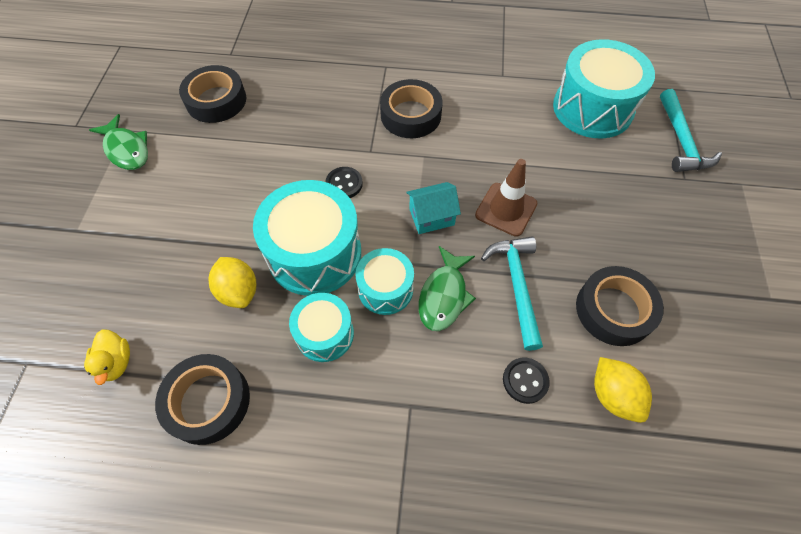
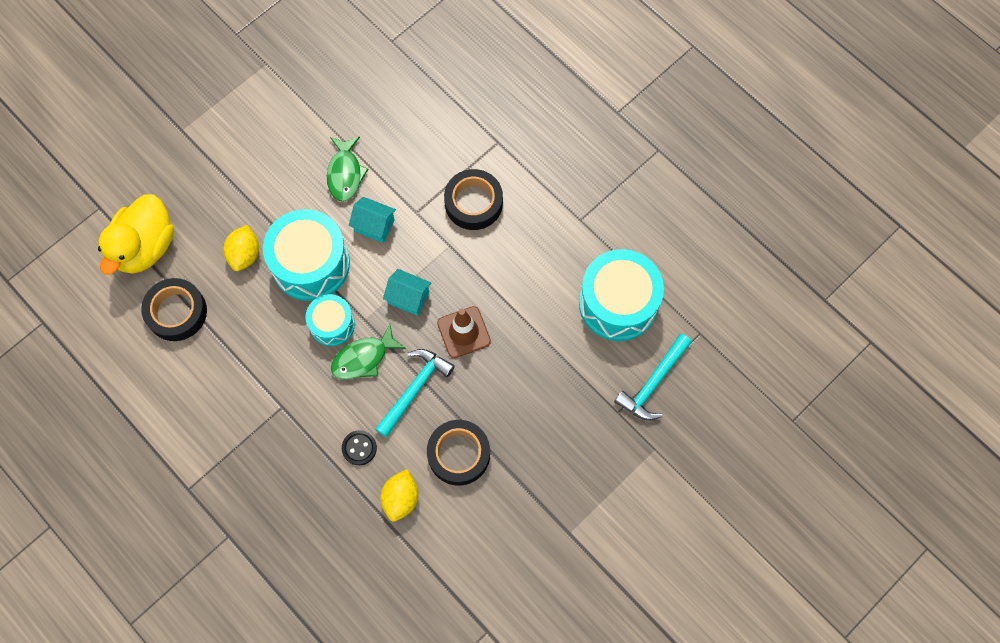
camera: 40 degrees right, 10 degrees up
yellow duck [84,329,130,385] -> yellow duck [98,194,174,275], size x2.14
green fish [89,114,148,170] -> green fish moved to [327,137,369,202]
black tape [179,65,246,123] -> none
turquoise drum [289,293,354,362] -> none
black button [325,167,363,198] -> turquoise house [349,197,396,243]

